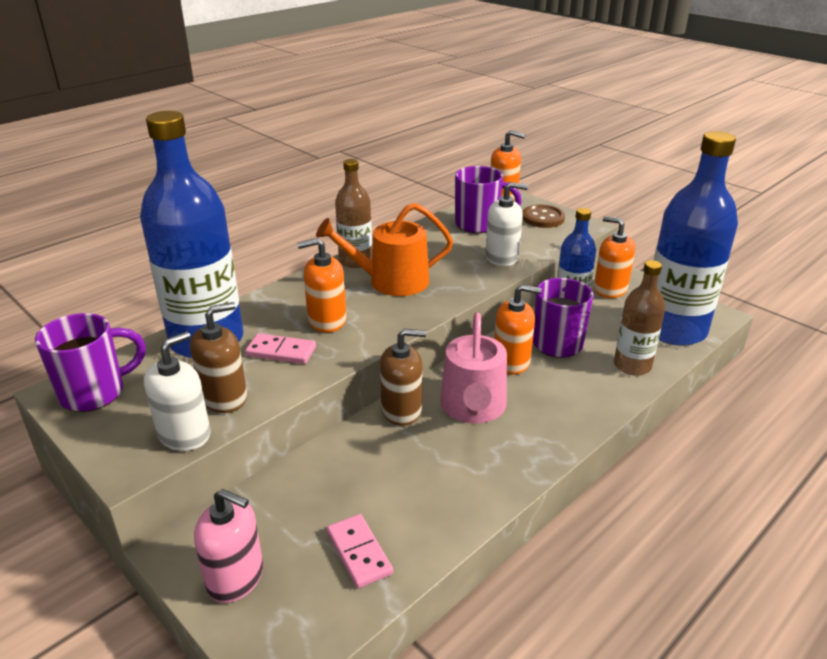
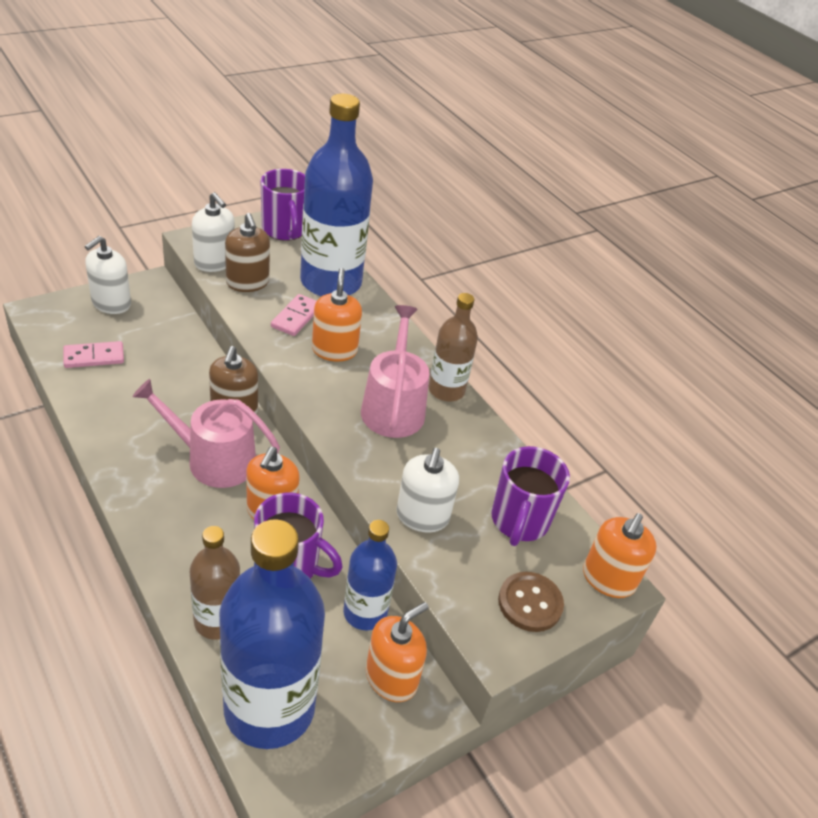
camera: 95 degrees right, 10 degrees up
pink soap dispenser [194,489,263,603] -> white soap dispenser [85,236,131,314]
orange watering can [316,203,453,296] -> pink watering can [361,305,430,438]

